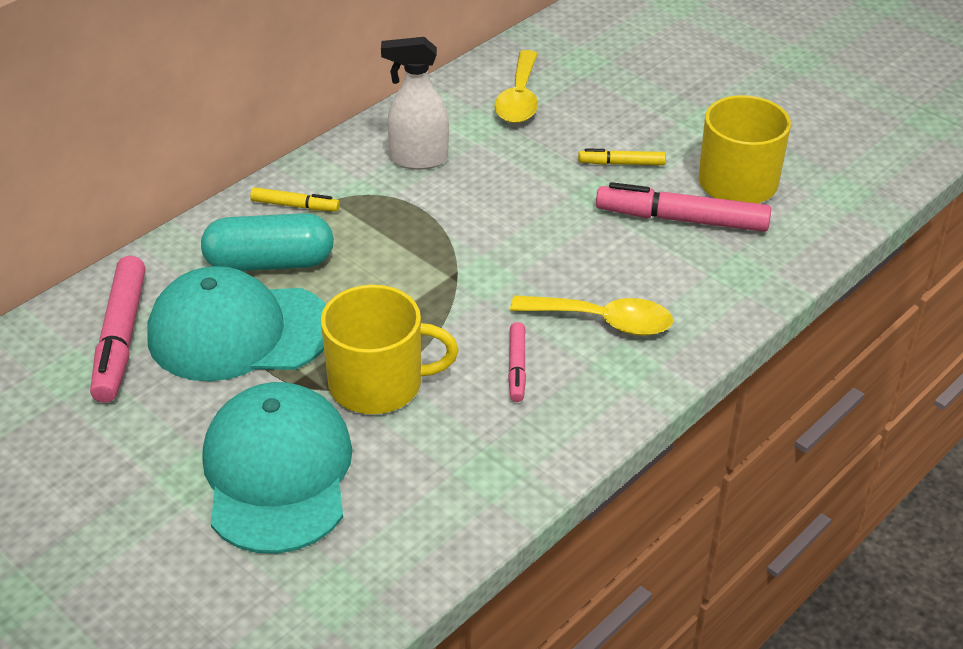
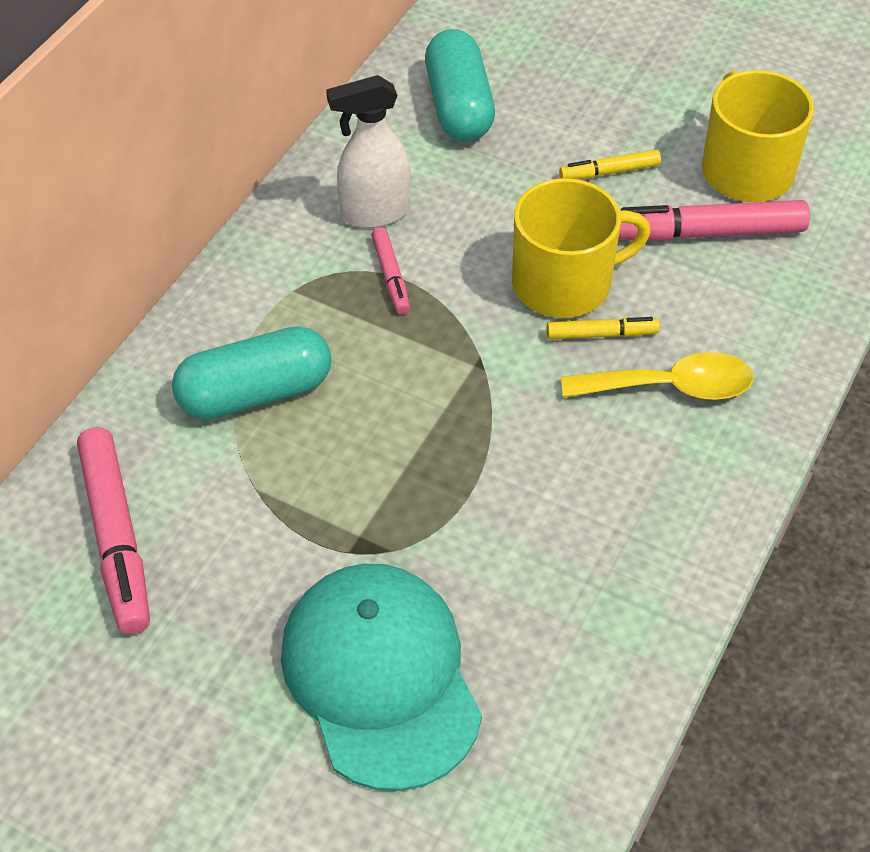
camera: 15 degrees left, 10 degrees up
turquoise cap [147,266,326,381] -> none
yellow marker [250,187,340,212] -> yellow marker moved to [547,317,660,340]
yellow mug [321,285,458,414] -> yellow mug moved to [512,178,650,318]
yellow spoon [495,50,538,123] -> turquoise capsule [425,29,495,141]
pink marker [508,322,526,402] -> pink marker moved to [371,227,410,314]

